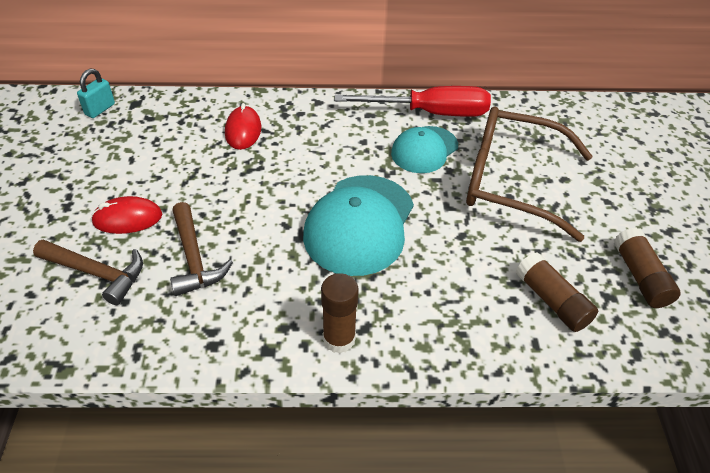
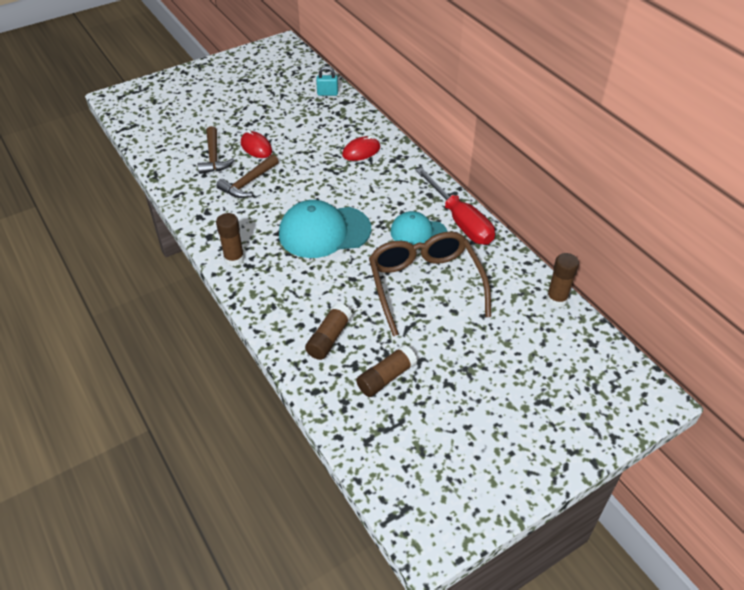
camera: 60 degrees right, 0 degrees up
none -> brown glue stick [546,253,579,307]

